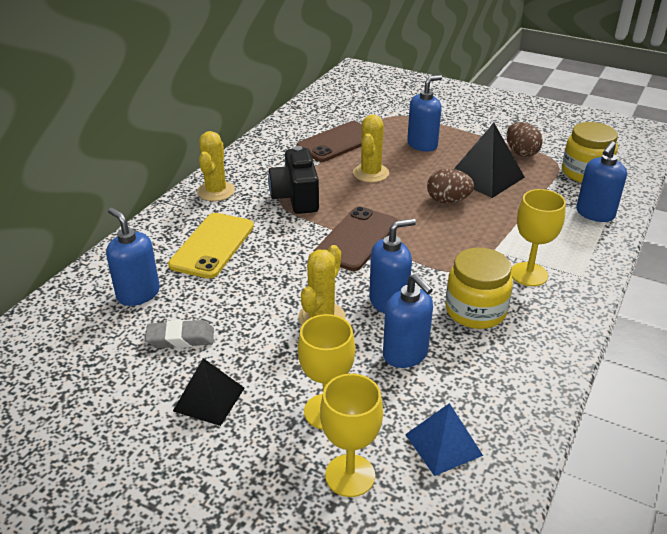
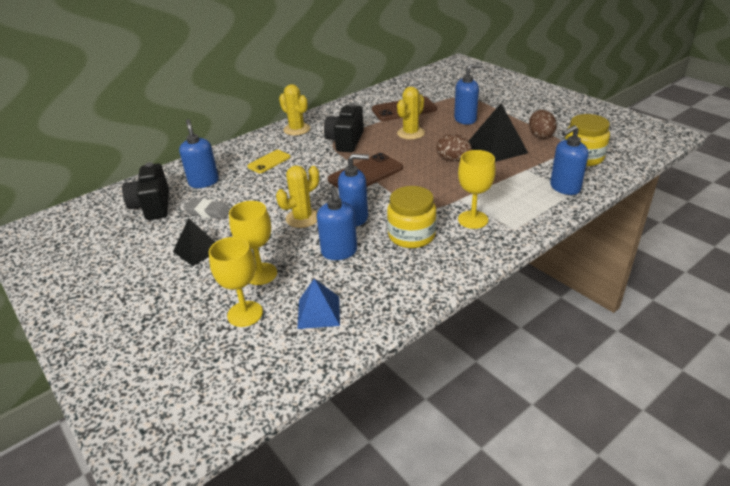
camera: 25 degrees right, 0 degrees up
yellow phone [168,213,254,279] -> yellow phone [247,150,290,173], size x0.60
yellow cactus [197,131,235,201] -> yellow cactus turned 75 degrees counterclockwise [279,84,310,136]
none -> black camera [122,162,169,220]

